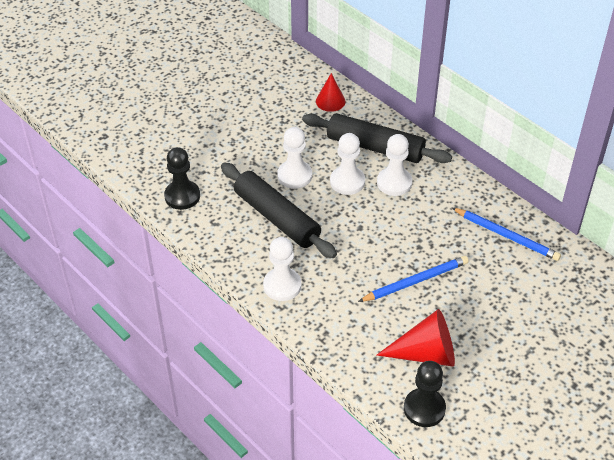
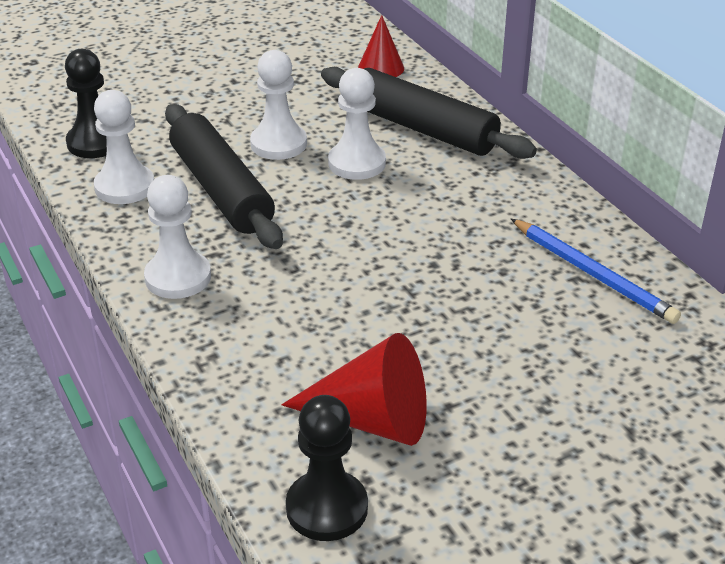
camera: 15 degrees right, 10 degrees down
blue pencil [358,256,469,302] -> none
white pawn [377,134,412,196] -> white pawn moved to [94,90,154,204]

